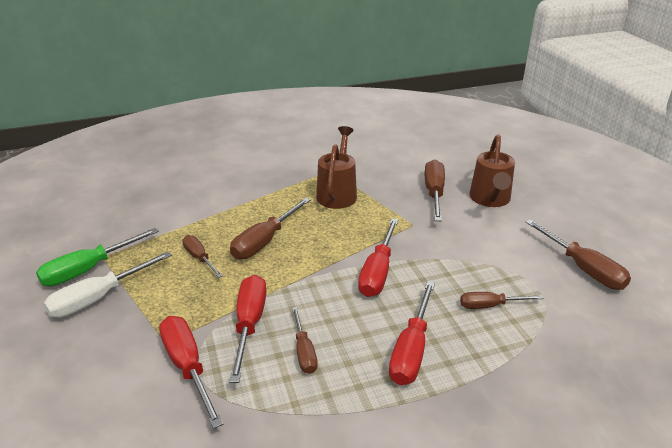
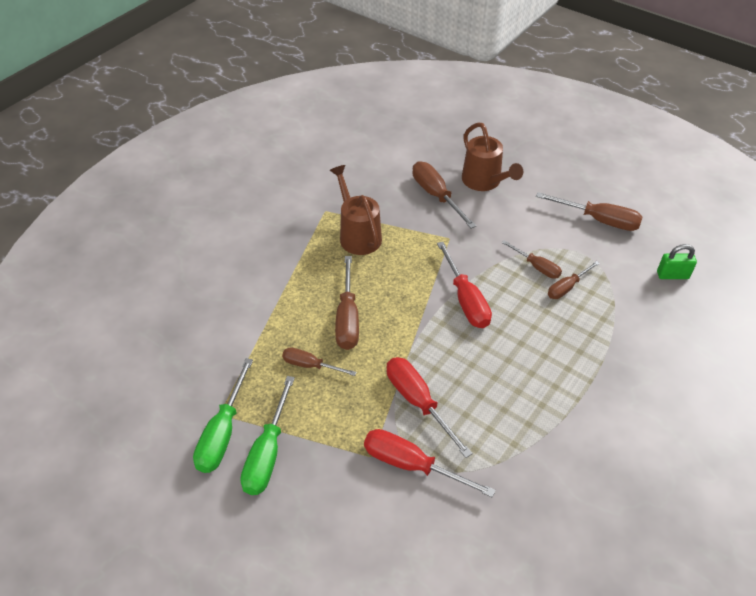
camera: 35 degrees left, 15 degrees up
white screwdriver [44,251,172,318] -> green screwdriver [240,376,295,495]
brown screwdriver [292,307,318,374] -> brown screwdriver moved to [501,240,562,279]
red screwdriver [389,282,435,385] -> none
none -> green padlock [657,244,697,279]

